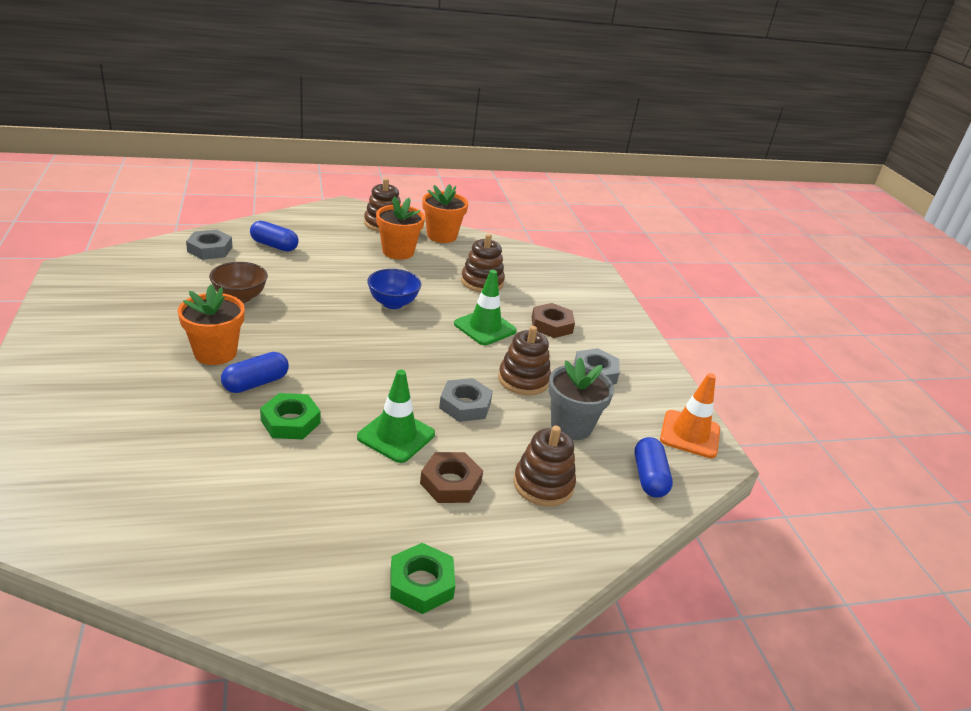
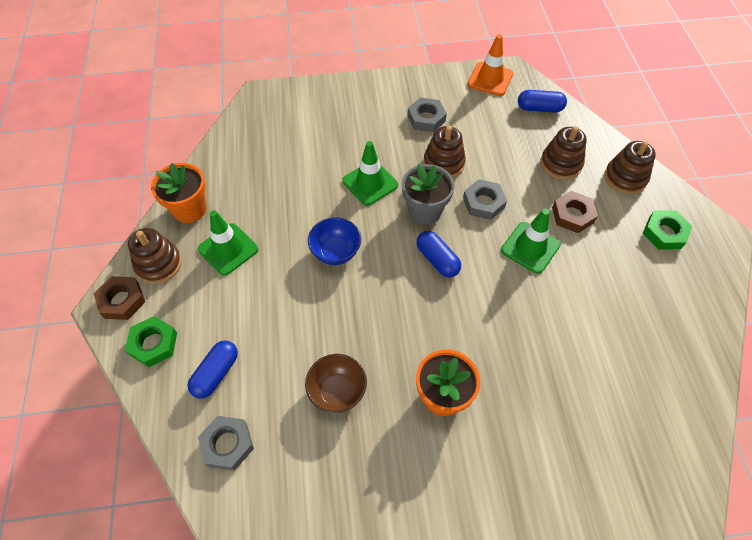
camera: 80 degrees left, 25 degrees up
blue capsule [221,352,289,393] -> blue capsule moved to [416,231,461,277]
green nut [260,393,321,439] -> green nut moved to [125,316,177,367]
orange flower pot [376,196,425,260] -> green traffic cone [198,210,258,276]
brown stacking toy [461,234,505,293] -> brown stacking toy moved to [604,141,656,194]
brown nut [531,303,575,338] -> brown nut moved to [94,276,145,320]
grey flower pot [548,358,614,440] -> grey flower pot moved to [402,164,455,225]

